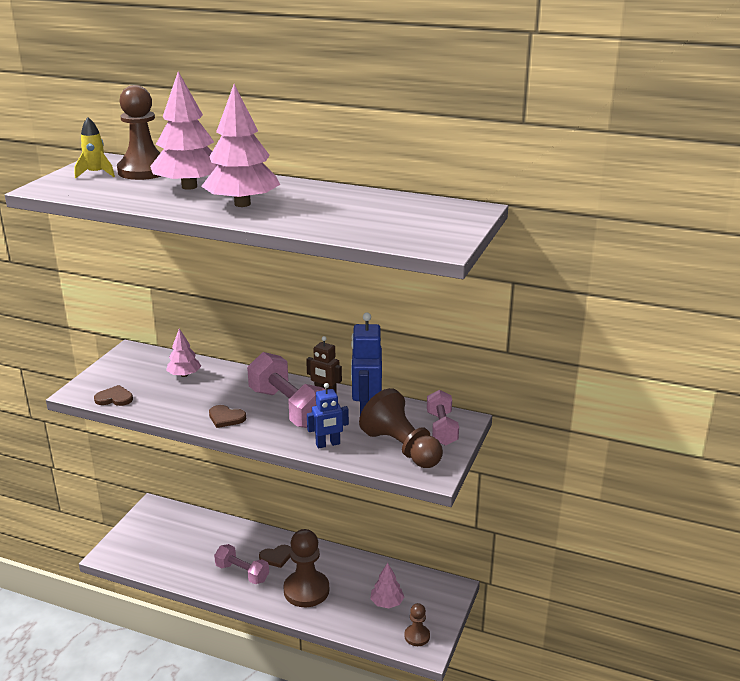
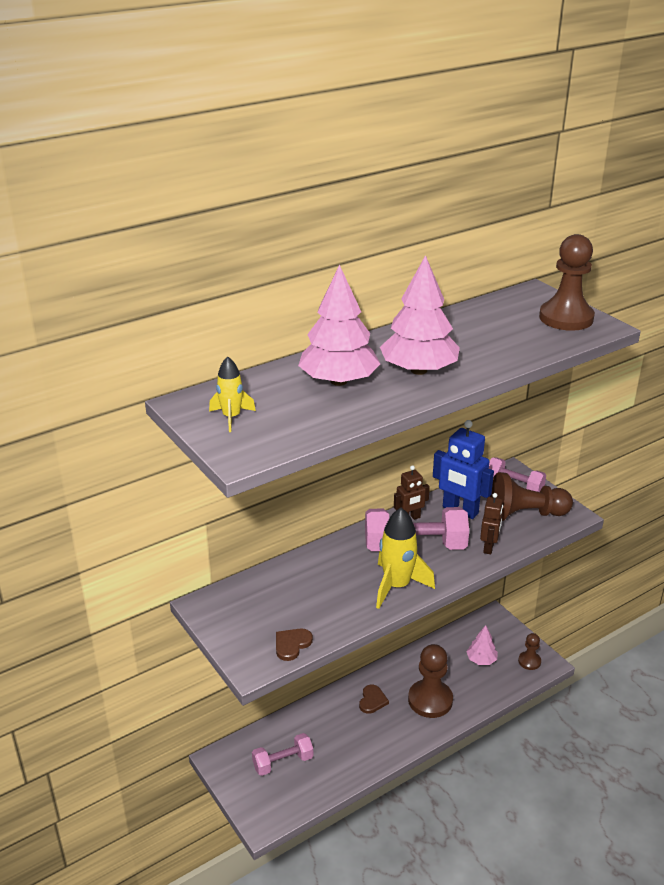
camera: 55 degrees left, 5 degrees up
brown pawn [117,85,161,180] -> brown pawn moved to [539,234,595,331]
pink tree [166,328,201,377] -> none
brown heart [209,405,246,428] -> yellow rocket [376,508,435,609]
pink dumbbell [214,544,269,584] -> pink dumbbell moved to [252,733,313,776]
blue robot [307,383,349,448] -> brown robot [480,493,503,554]

